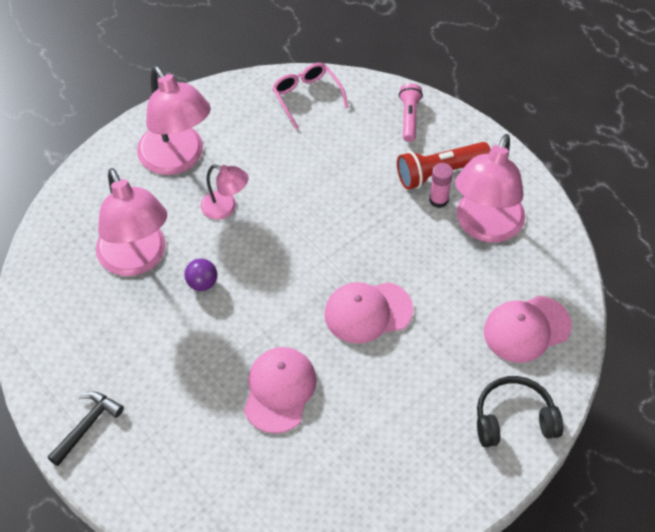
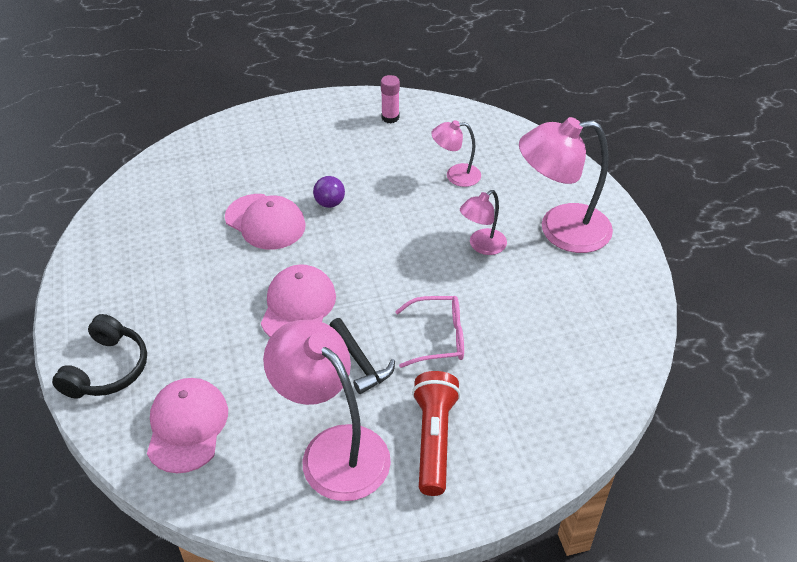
camera: 115 degrees right, 10 degrees down
black hammer [48,391,124,466] -> black hammer moved to [329,318,395,394]
pink lamp [96,168,167,276] -> pink lamp [431,120,481,187], size x0.52
purple ball [184,259,217,291] -> purple ball moved to [313,176,345,208]
pink glasses [272,63,349,130] -> pink glasses moved to [395,296,464,368]
pink flashlight [399,83,423,142] -> none
pink glue stick [429,163,453,208] -> pink glue stick moved to [381,75,400,123]

